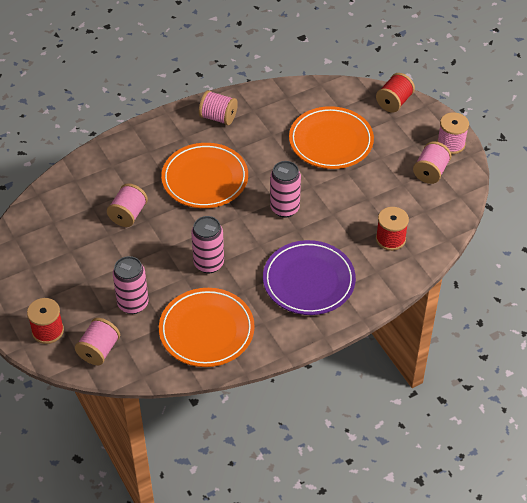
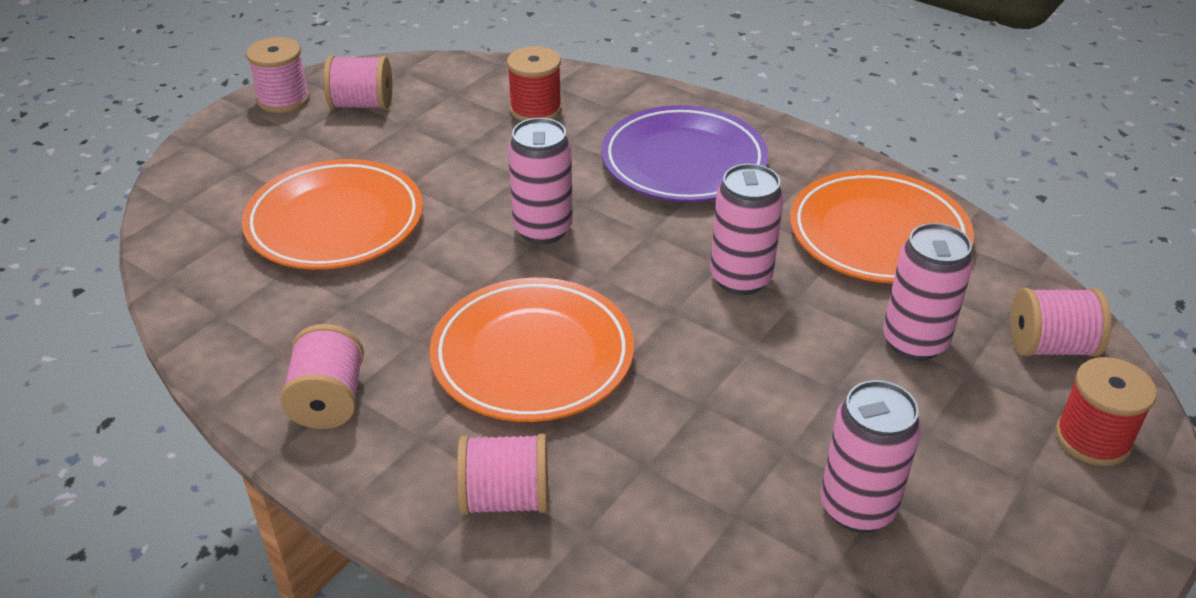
camera: 115 degrees left, 10 degrees down
pink spool [107,183,148,227] -> pink spool moved to [457,433,548,515]
red spool [376,73,415,112] -> none
none -> pink can [820,380,921,533]

